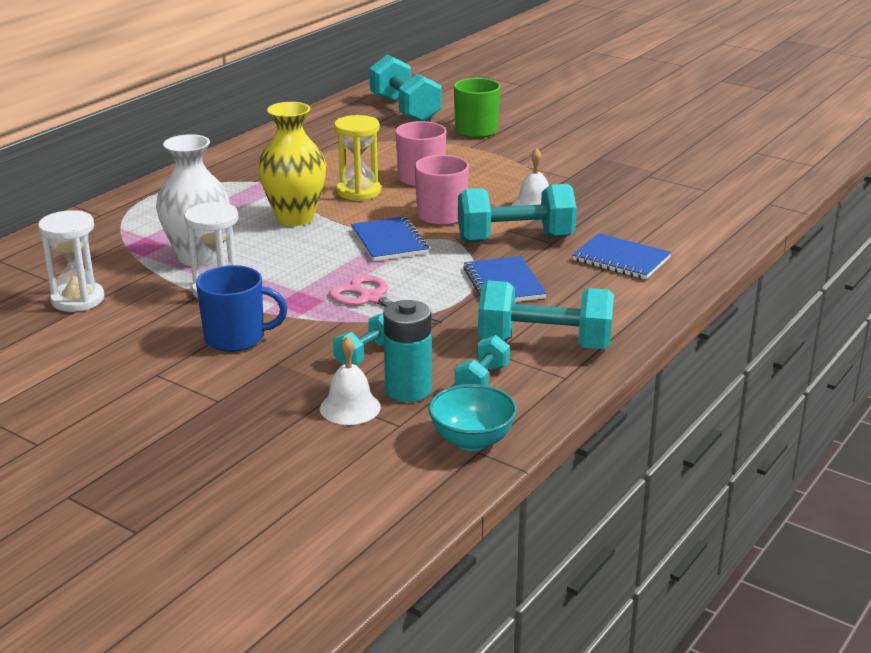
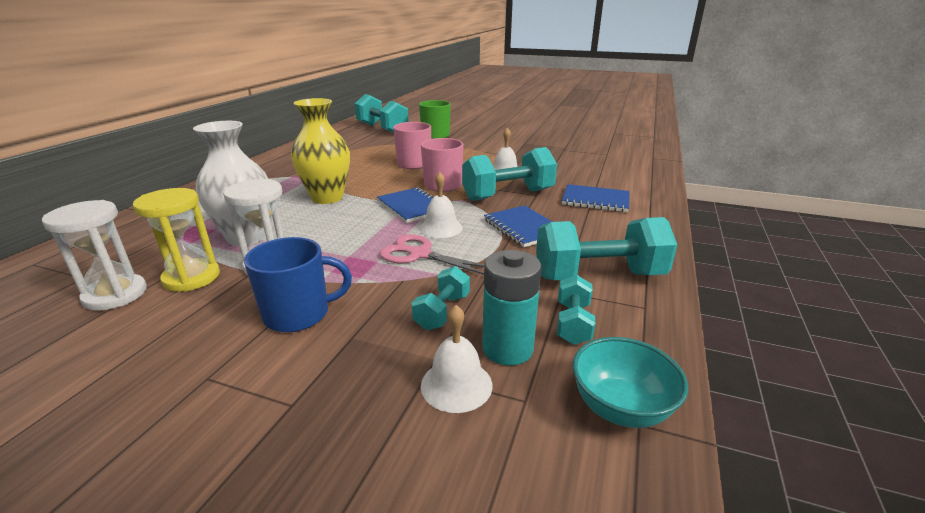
camera: 15 degrees left, 0 degrees up
yellow hourglass [334,115,381,201] -> yellow hourglass moved to [133,188,220,292]
none -> white bell [419,172,463,238]

